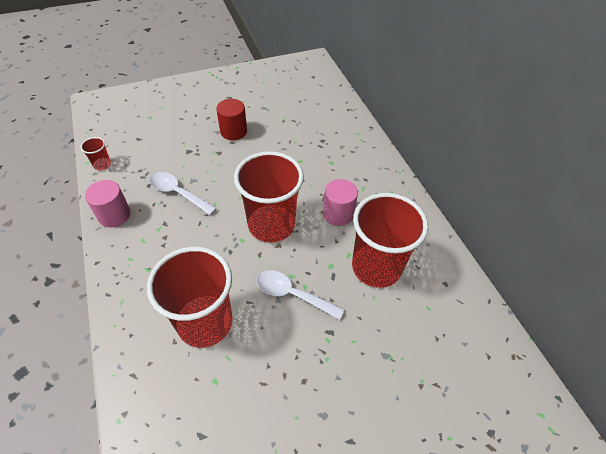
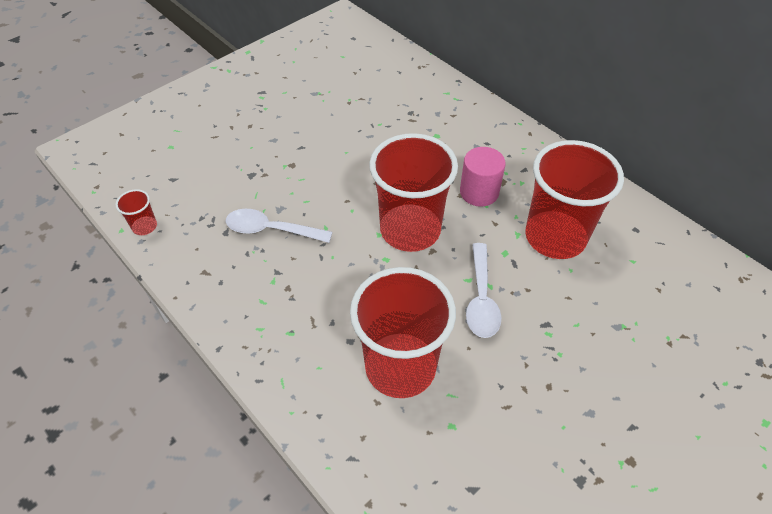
camera: 20 degrees left, 0 degrees up
pink cylinder [85,180,131,228] -> none
red cylinder [216,99,247,140] -> none
white spoon [256,270,345,320] -> white spoon turned 90 degrees counterclockwise [466,243,501,338]

